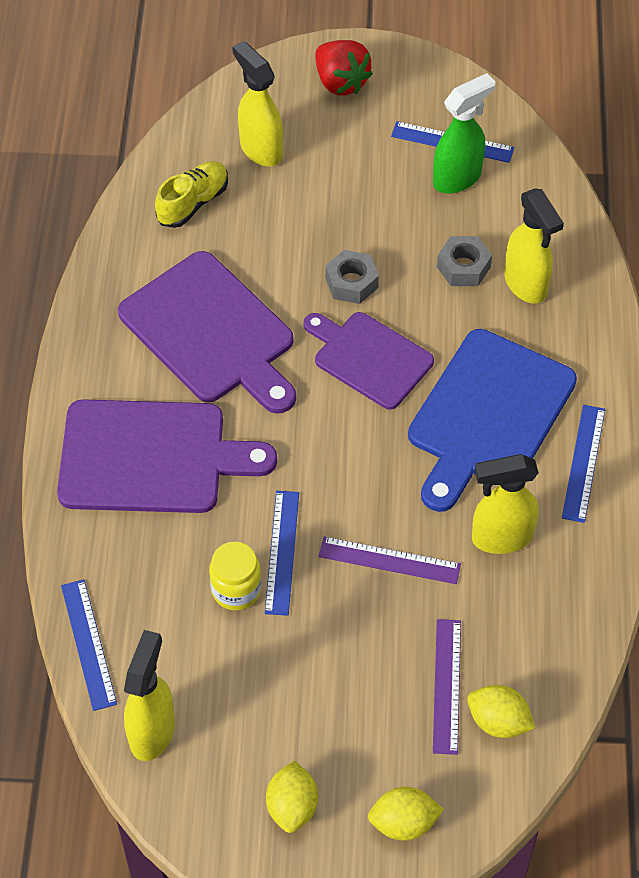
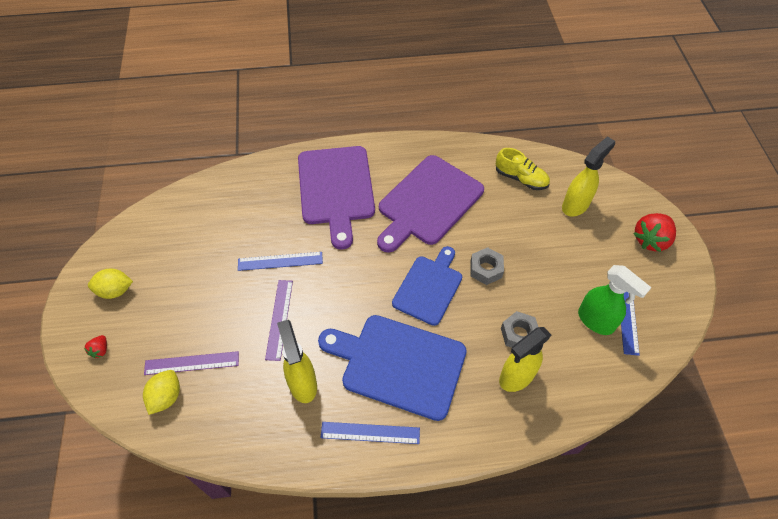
camera: 80 degrees right, 0 degrees up
blue ruler [61,579,117,711] -> none
yellow spray bottle [124,630,175,761] -> none
yellow jar [209,542,262,610] -> none
purple cutting board [304,312,434,410] -> blue cutting board [392,246,462,326]
yellow lemon [368,787,444,841] -> red strawberry [84,335,107,358]

